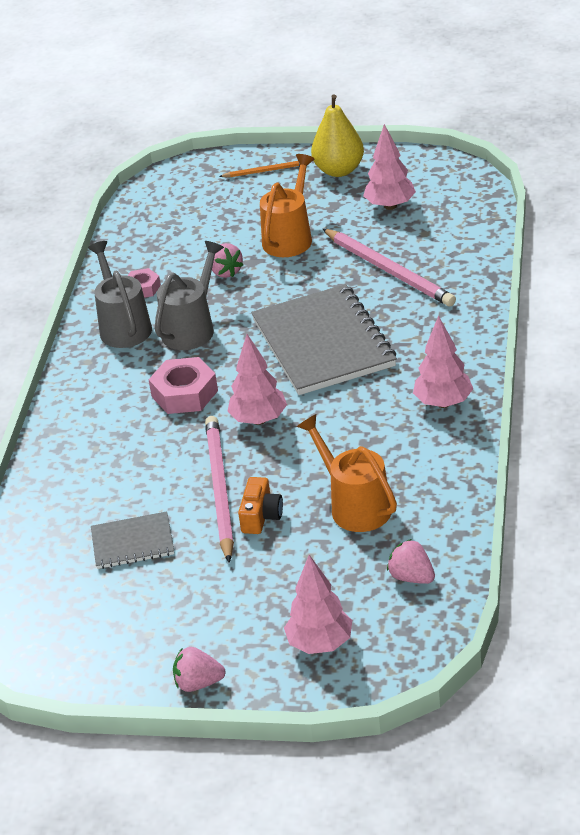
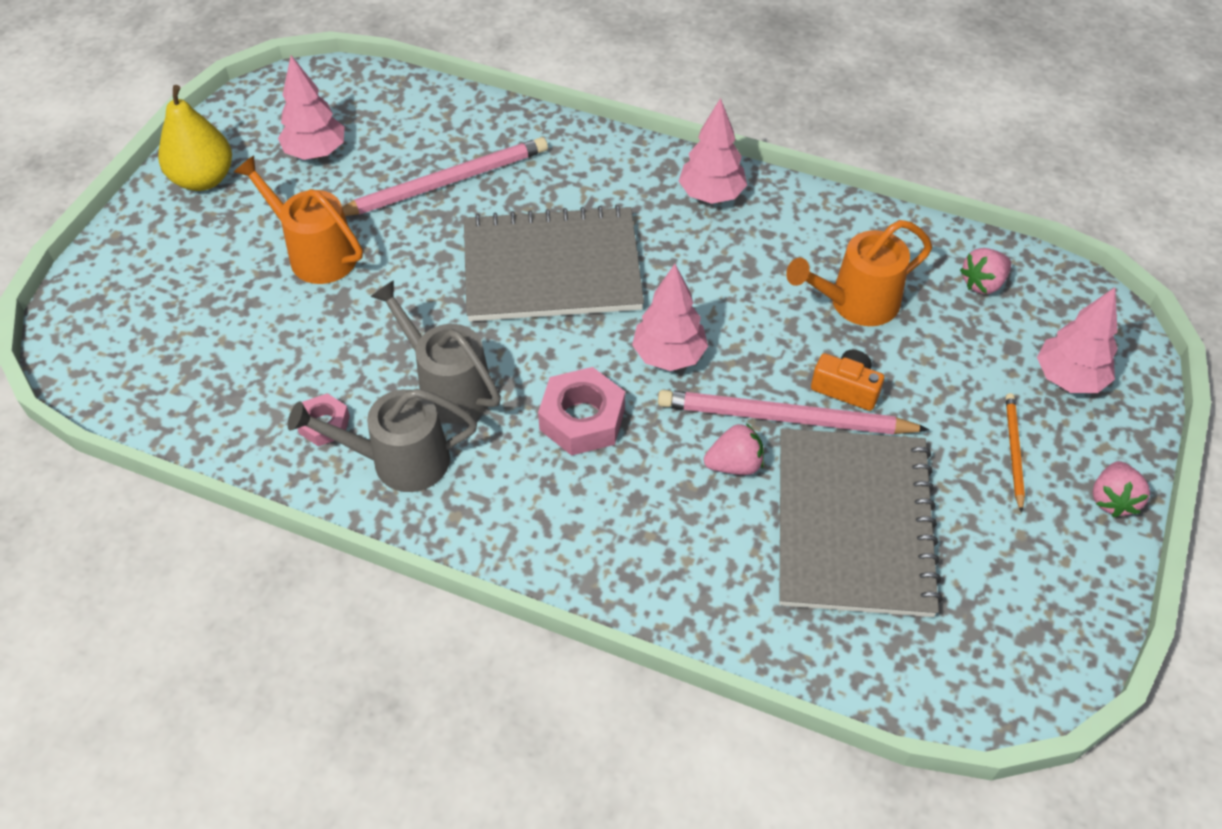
camera: 80 degrees left, 15 degrees up
grey notebook [91,511,174,569] -> grey notebook [780,429,943,617], size x1.97
pink strawberry [212,243,243,278] -> pink strawberry moved to [704,423,764,475]
orange pencil [219,161,300,178] -> orange pencil moved to [1006,393,1025,513]

